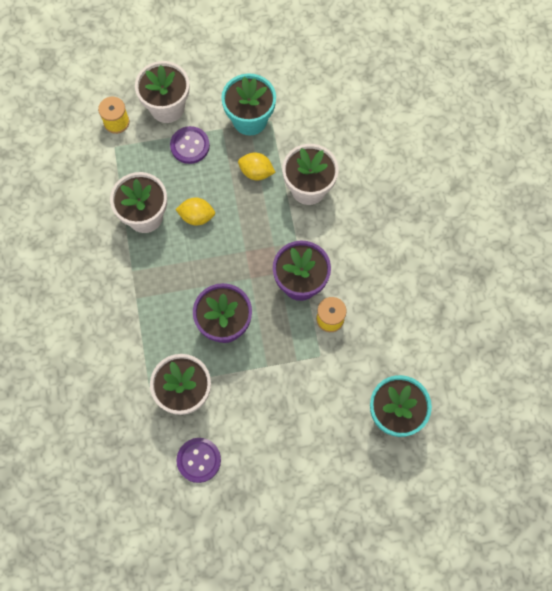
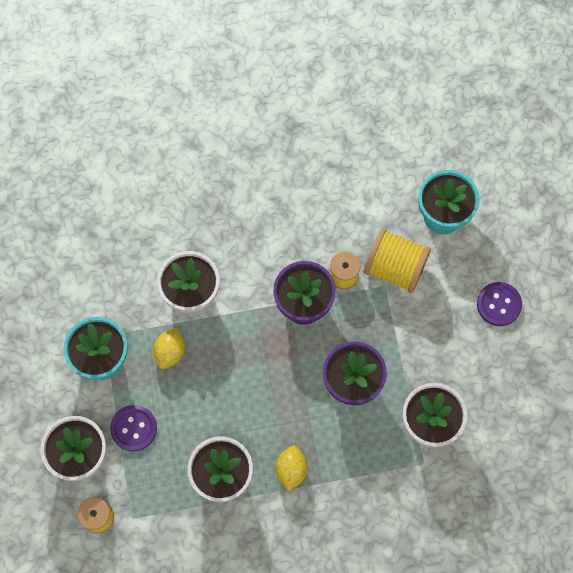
camera: 90 degrees left, 0 degrees up
yellow lemon [175,198,215,226] -> yellow lemon moved to [275,445,307,491]
purple button [176,438,221,483] -> purple button moved to [477,282,522,326]
none -> yellow spool [364,228,431,293]

